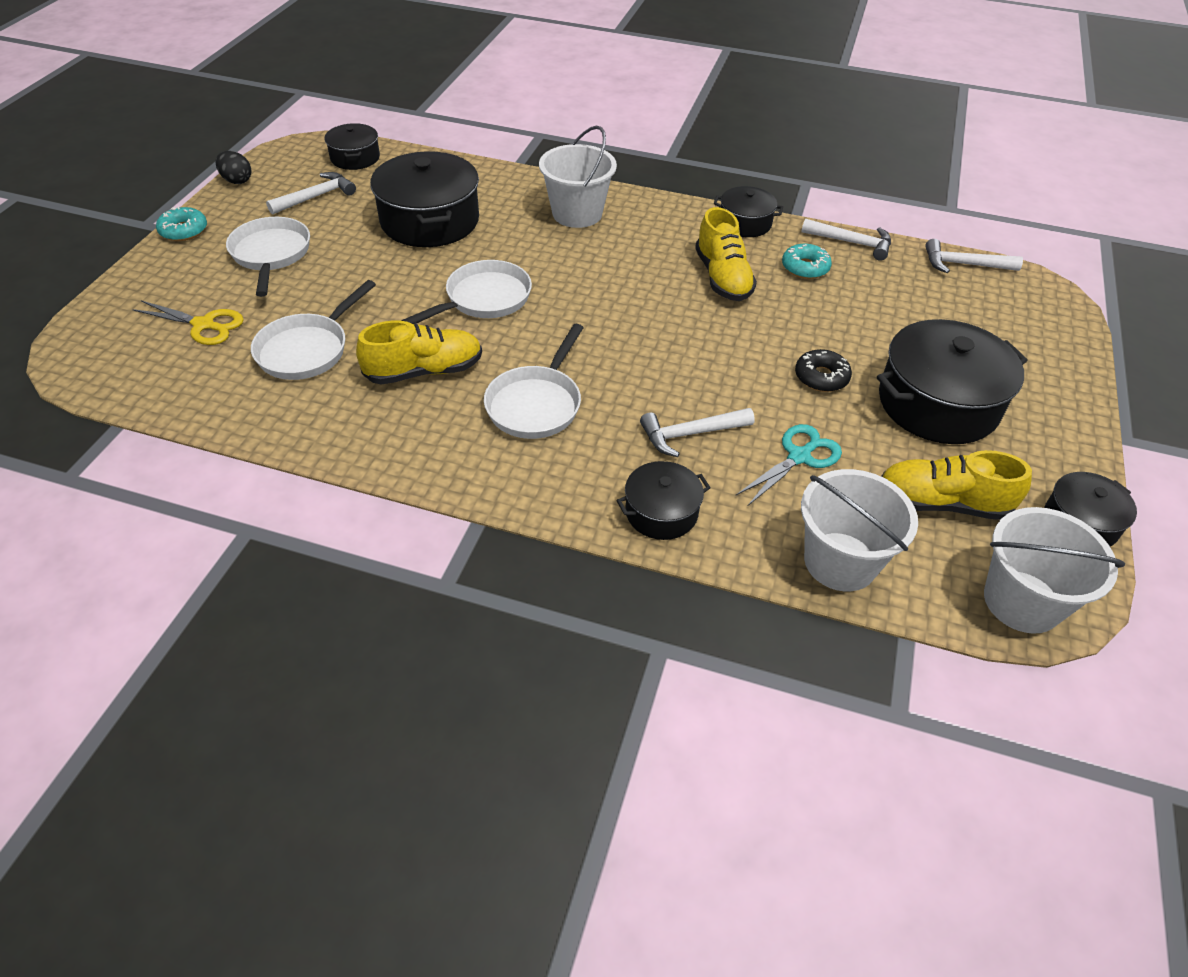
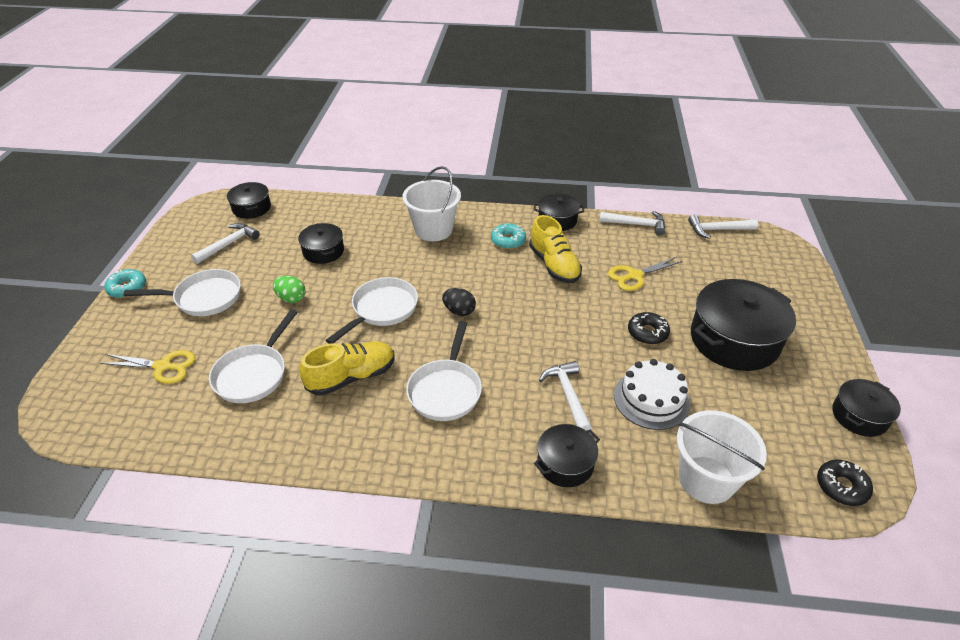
camera: 10 degrees left, 5 degrees down
black egg [216,151,251,184] -> black egg moved to [442,288,476,316]
white pan [226,217,310,297] -> white pan turned 105 degrees clockwise [124,269,241,316]
black pot [370,151,479,247] -> black pot [298,223,344,264], size x0.54
white hammer [640,408,755,457] -> white hammer turned 105 degrees clockwise [539,361,592,431]
turquoise scissors [735,424,842,506] -> white cake [614,359,691,430]
turquoise donut [782,244,832,279] -> turquoise donut moved to [491,223,526,249]
yellow shoe [881,450,1032,520] -> none
white bucket [984,507,1125,634] -> black donut [817,459,873,506]
none -> green egg [273,276,306,303]
none -> yellow scissors [608,257,683,291]

